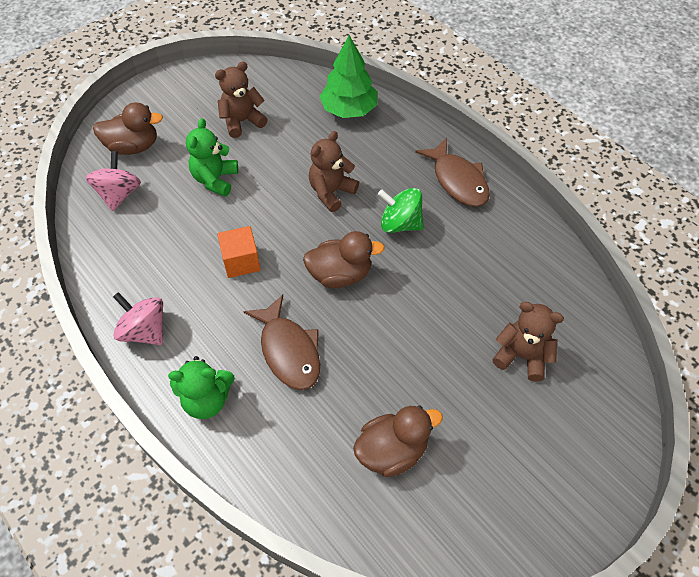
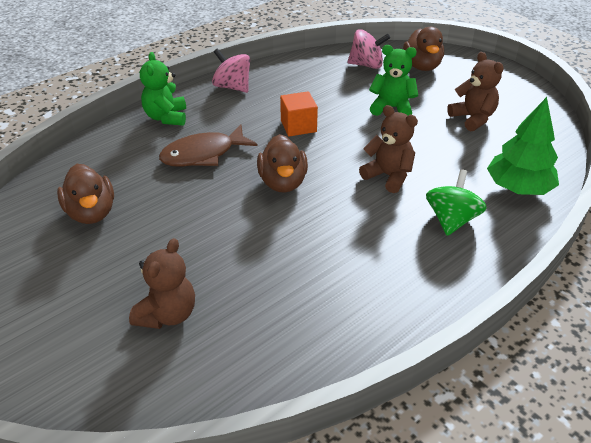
camera: 90 degrees right, 15 degrees down
pink spinning top [113,292,163,345] -> pink spinning top turned 90 degrees counterclockwise [212,48,250,93]
green spinning top [378,188,424,233] -> green spinning top moved to [426,169,487,236]
brown fish [415,138,490,207] -> none

